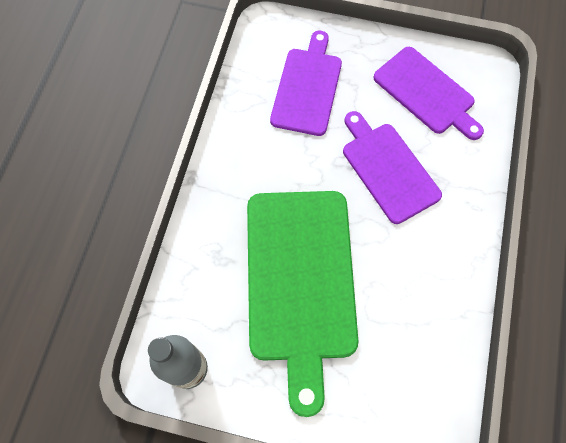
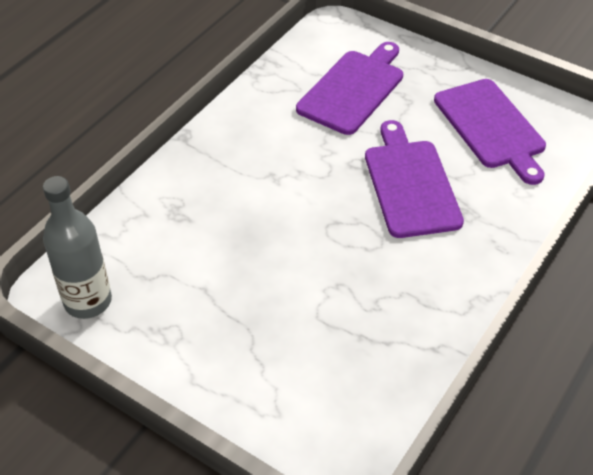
camera: 20 degrees right, 20 degrees down
green cutting board [247,191,358,417] -> none

